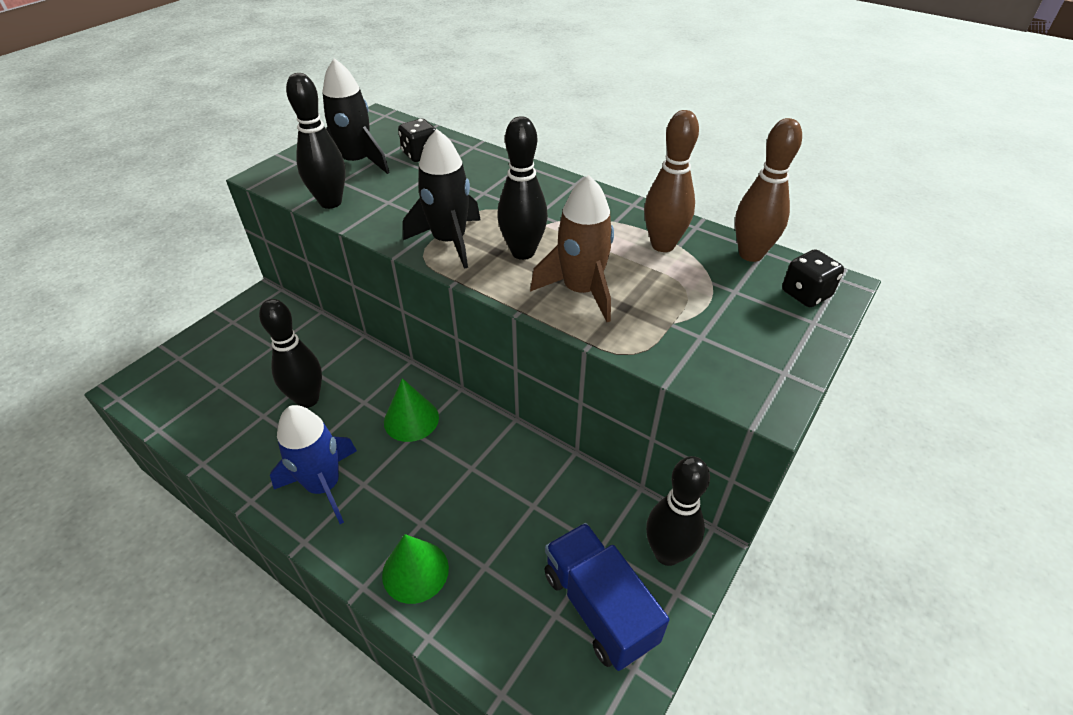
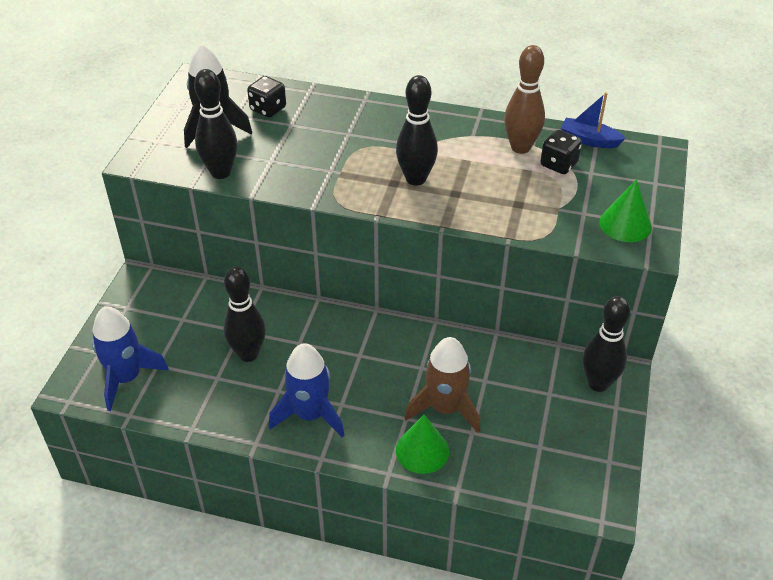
camera: 20 degrees left, 0 degrees up
green cone [384,378,439,442] -> green cone moved to [599,179,652,242]
black rocket [403,129,481,269] -> none
brown rocket [530,175,614,322] -> brown rocket moved to [405,337,480,433]
blue truck [544,523,669,671] -> none
brown bowling pin [735,118,802,262] -> blue boat [561,92,626,148]
black dice [782,249,844,307] -> black dice moved to [541,130,582,174]
none -> blue rocket [92,306,169,411]

